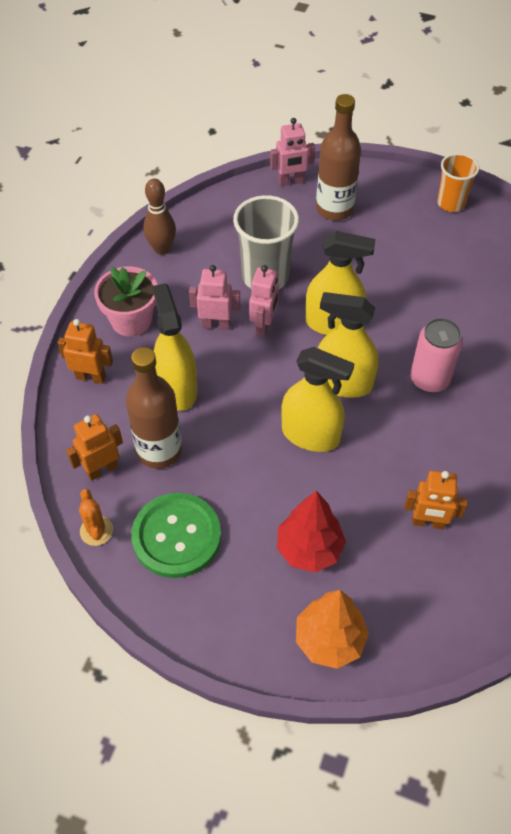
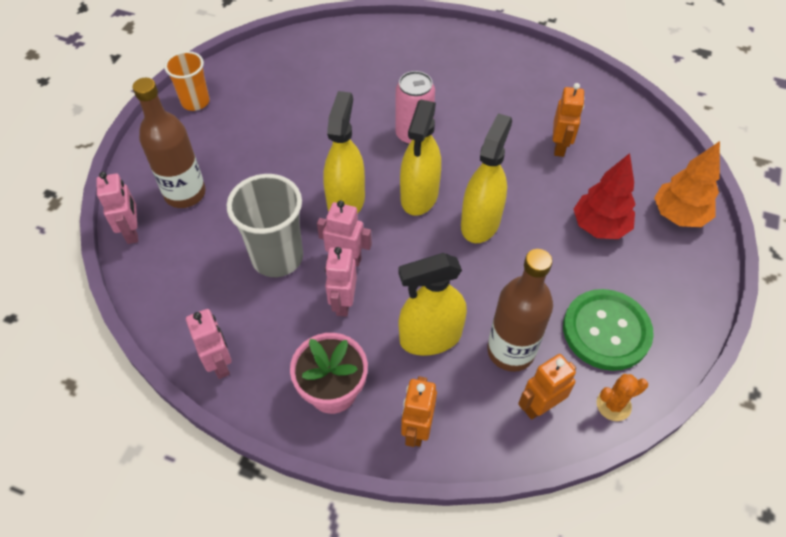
camera: 90 degrees left, 0 degrees up
orange robot [66,414,123,481] -> orange robot turned 90 degrees clockwise [518,354,576,420]
brown bowling pin [143,179,176,255] -> pink robot [186,309,232,379]

